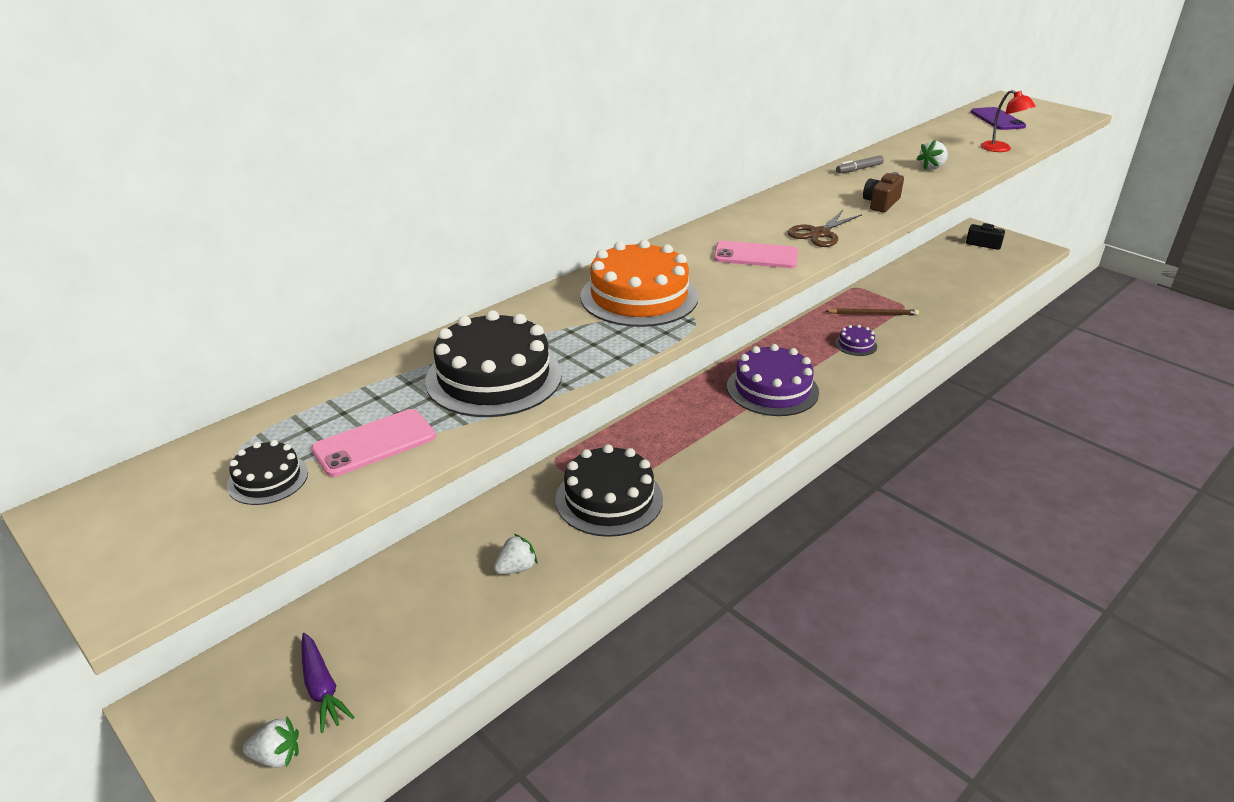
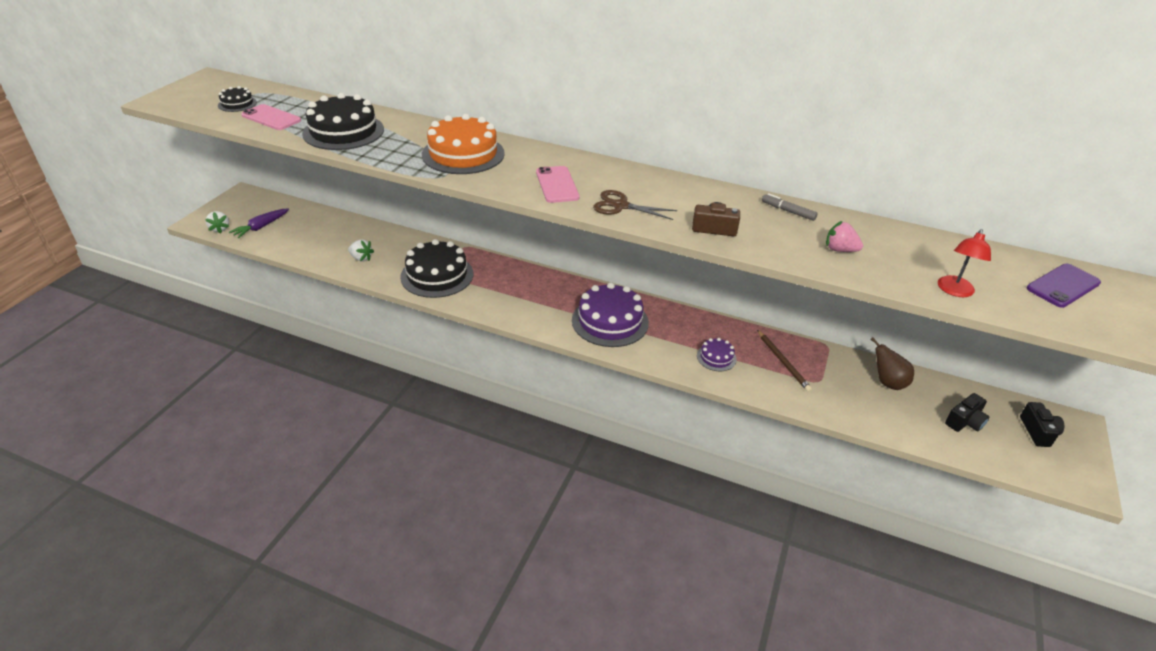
camera: 65 degrees right, 5 degrees up
white strawberry [917,140,948,170] -> pink strawberry [826,221,863,252]
none -> brown pear [870,337,914,390]
none -> black camera [945,393,989,432]

